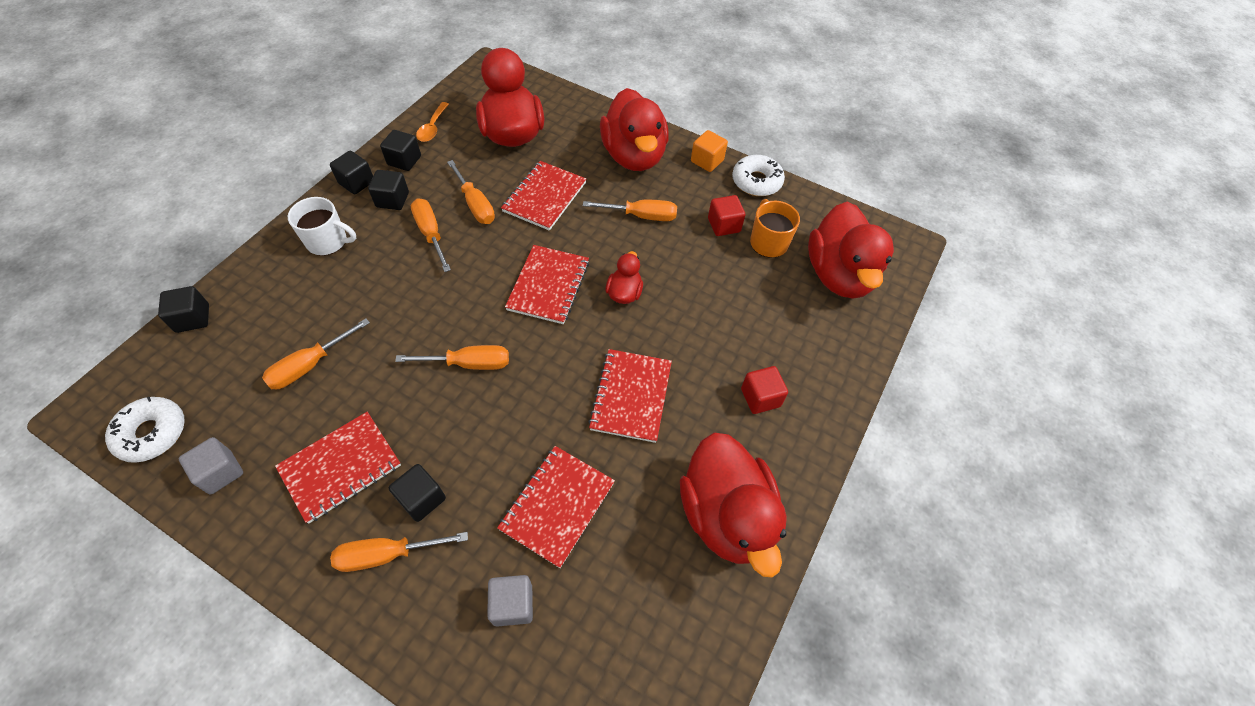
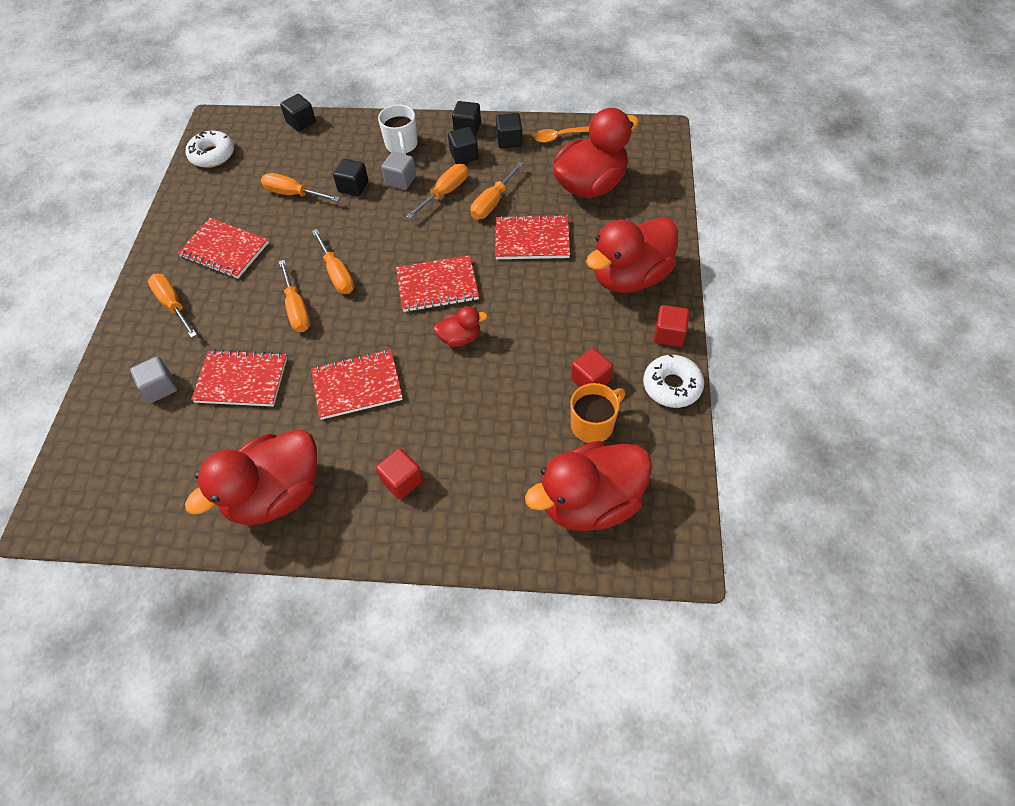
camera: 70 degrees right, 0 degrees up
grey cube [179,437,243,494] -> grey cube moved to [381,152,416,190]
black cube [389,464,446,522] -> black cube moved to [333,159,369,196]
orange screwdriver [583,200,677,221] -> orange screwdriver moved to [279,260,310,332]
orange cube [691,130,728,172] -> red cube [654,305,689,347]

